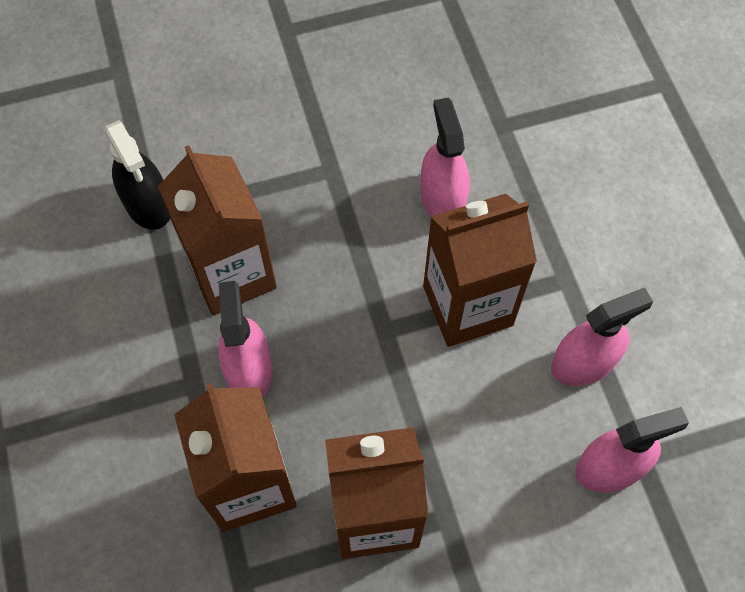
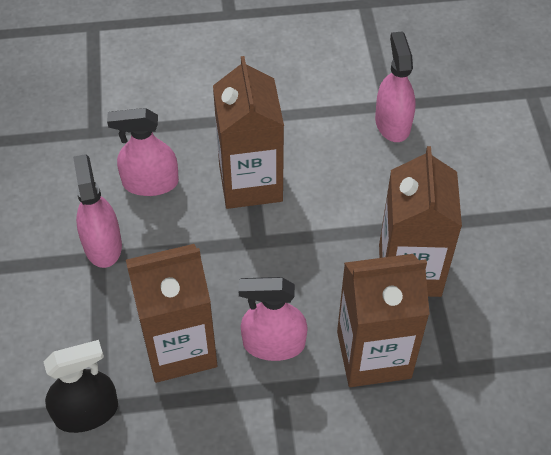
camera: 80 degrees left, 10 degrees down
pink spray bottle [551,287,653,386] -> pink spray bottle moved to [73,154,122,268]

